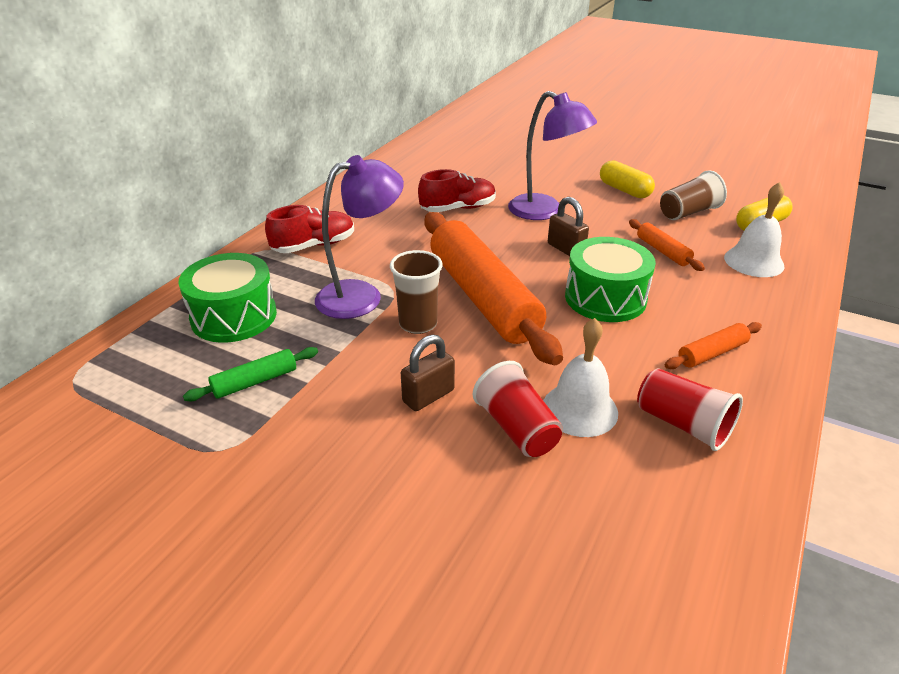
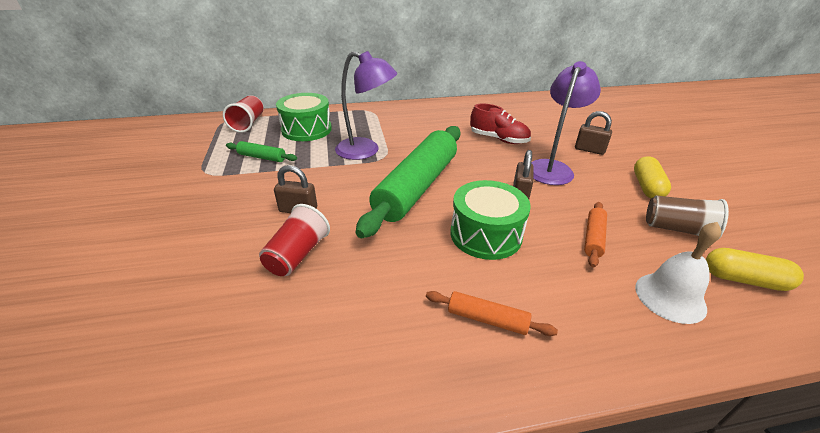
camera: 50 degrees right, 0 degrees up
red shoe [265,205,354,253] -> none
brown cup [390,250,443,334] -> none
orange rolling pin [425,212,563,365] -> green rolling pin [356,126,461,238]
purple lamp [508,91,597,220] -> purple lamp turned 150 degrees counterclockwise [531,61,601,185]
white bell [543,318,618,437] -> none
red cup [637,368,743,451] -> red cup moved to [223,95,264,133]
none -> brown padlock [575,111,612,155]

